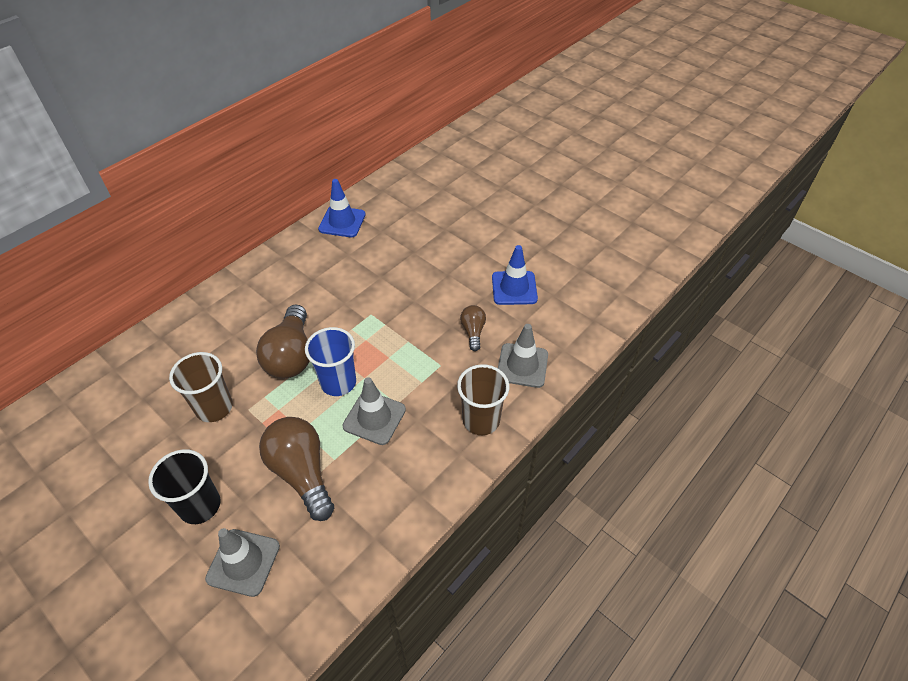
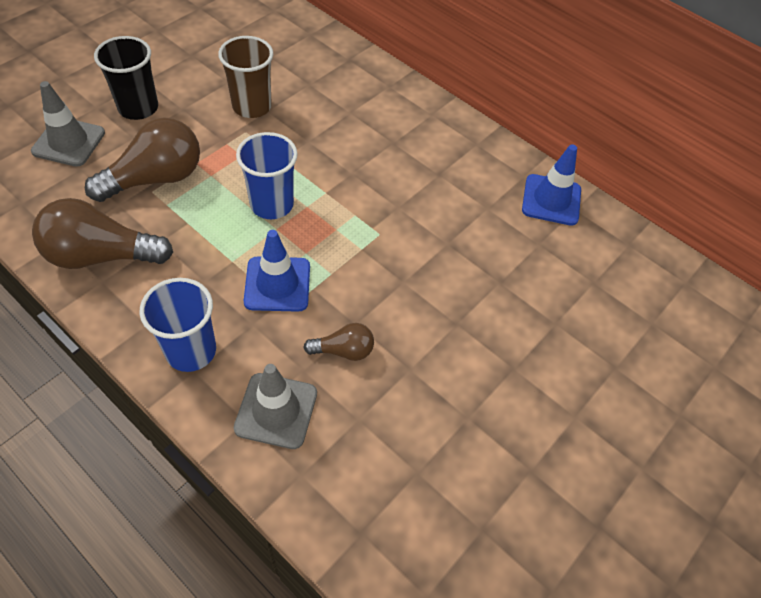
camera: 85 degrees right, 5 degrees up
brown light bulb [256,304,309,379] -> brown light bulb moved to [32,198,173,269]
grey traffic cone [343,377,406,445] -> none
brown cup [457,364,509,435] -> blue cup [139,278,216,372]
blue traffic cone [492,245,538,305] -> blue traffic cone moved to [244,230,310,312]

